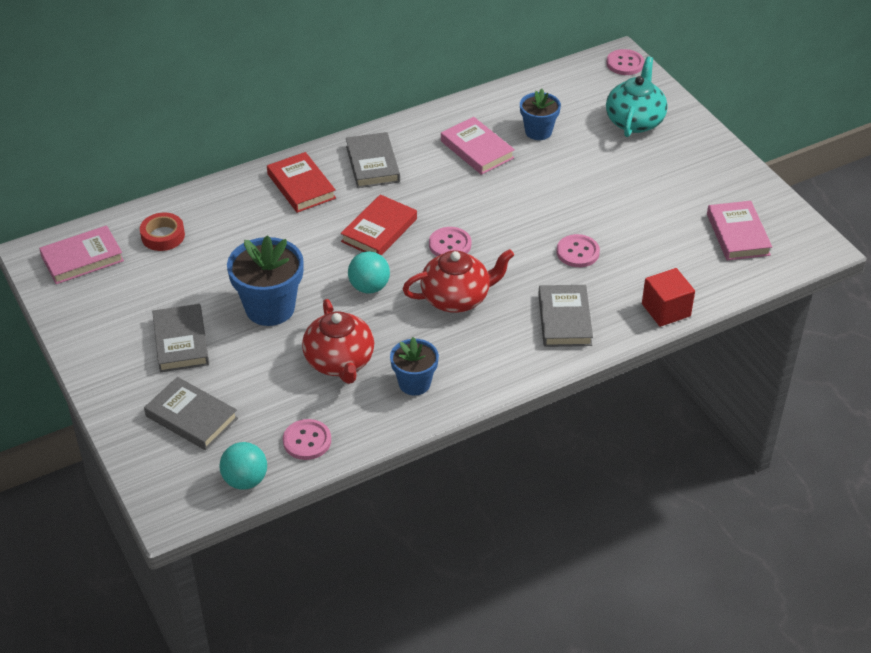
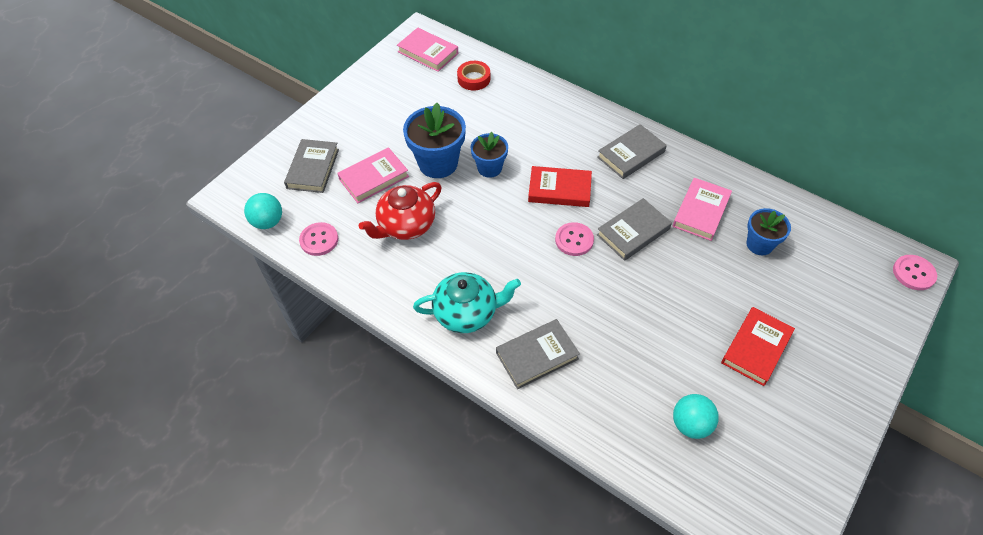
camera: 65 degrees right, 10 degrees up
grey book [152,304,209,372] -> grey book moved to [597,198,672,261]
red book [267,152,336,213] -> red book moved to [721,307,795,386]
turquoise ball [348,251,390,294] -> turquoise ball moved to [673,394,719,439]
blue flower pot [390,337,439,396] -> blue flower pot moved to [471,132,508,178]
red teapot [403,249,514,313] -> none
pink button [557,234,600,267] -> none
turquoise teapot [606,56,668,137] -> turquoise teapot moved to [413,272,521,333]
red cube [642,268,695,327] -> none
pink book [707,201,772,261] -> pink book moved to [337,147,409,203]

